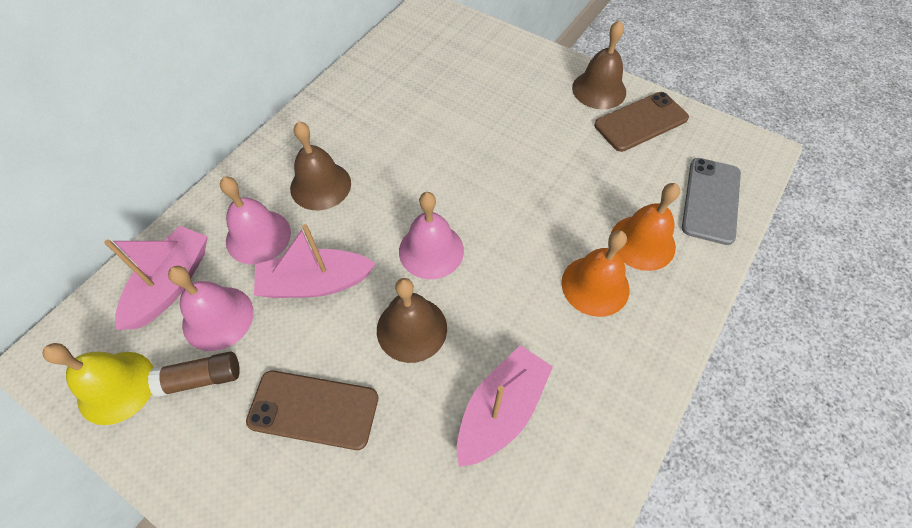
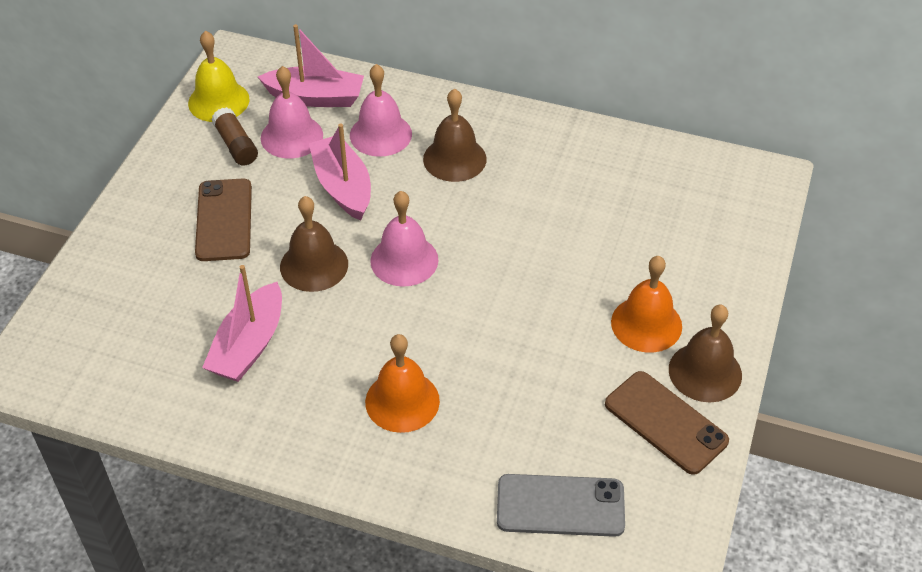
camera: 75 degrees right, 10 degrees down
pink boat [457,345,553,467] -> pink boat turned 90 degrees clockwise [202,265,282,382]
orange bell [611,183,680,271] -> orange bell moved to [611,256,682,353]

